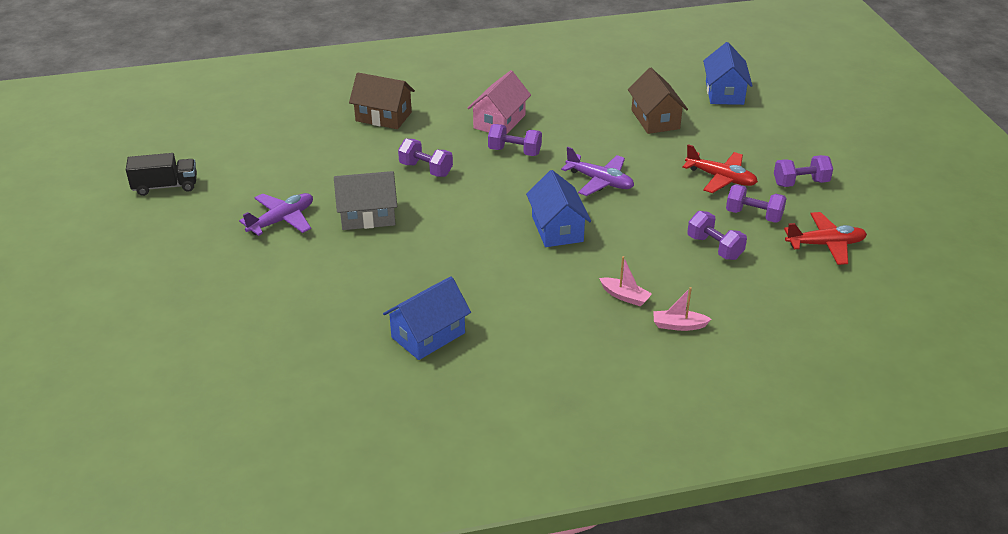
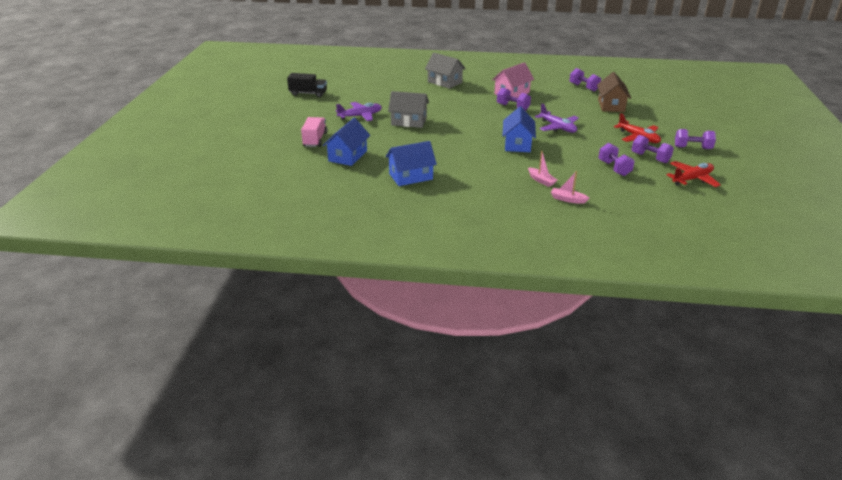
camera: 20 degrees right, 5 degrees down
brown house [349,72,415,129] -> grey house [425,53,466,89]
purple dumbbell [398,139,453,177] -> purple dumbbell moved to [570,68,601,92]
blue house [703,42,753,105] -> blue house moved to [323,118,370,166]
red plane [784,212,867,265] -> red plane turned 45 degrees counterclockwise [666,161,721,187]
none -> pink truck [301,117,327,147]

